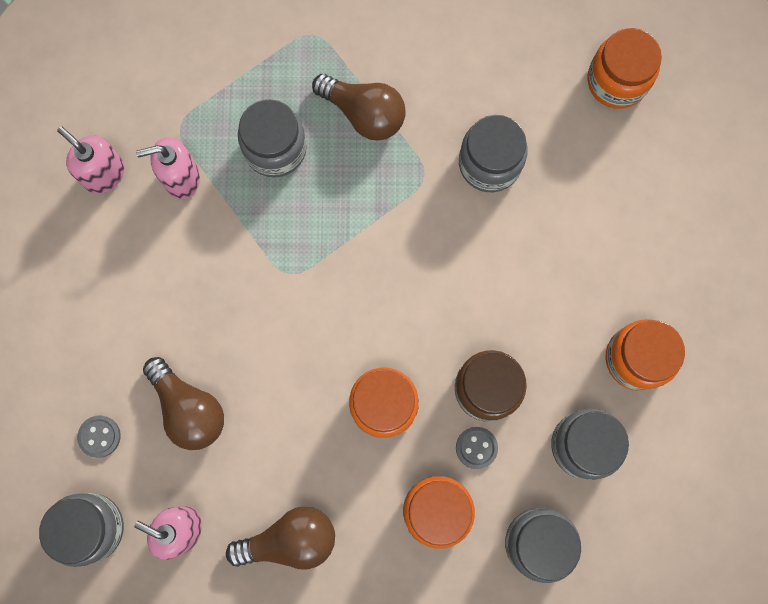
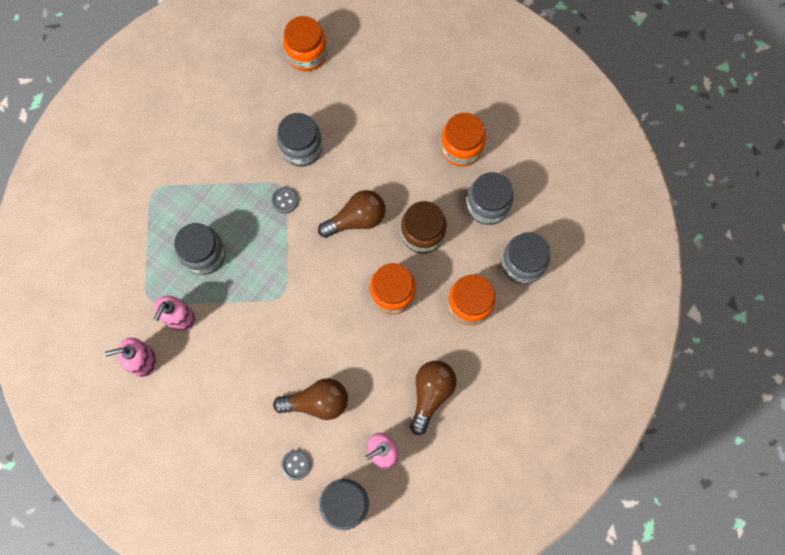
camera: 55 degrees left, 5 degrees down
brown light bulb [312,74,406,140] -> brown light bulb moved to [318,190,385,238]
grey button [456,427,498,469] -> grey button moved to [271,187,298,214]

